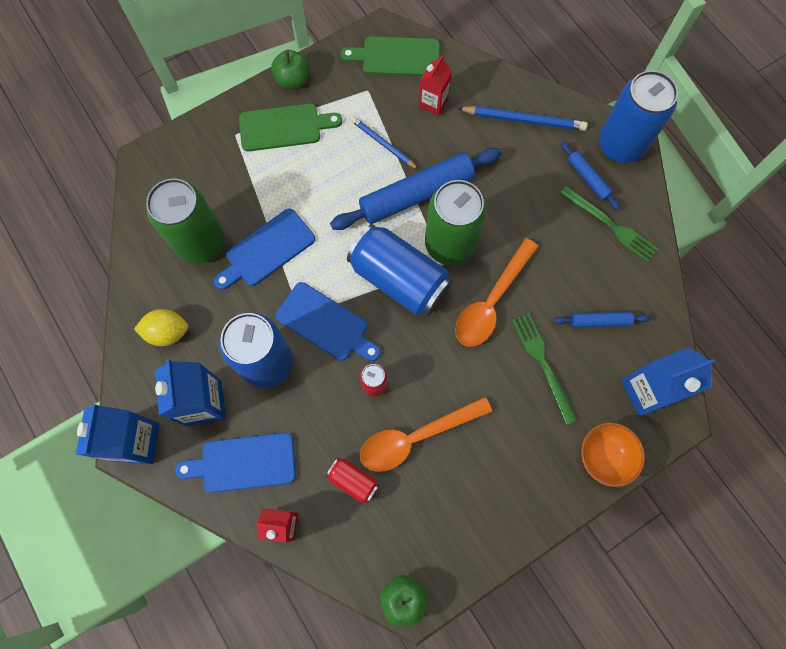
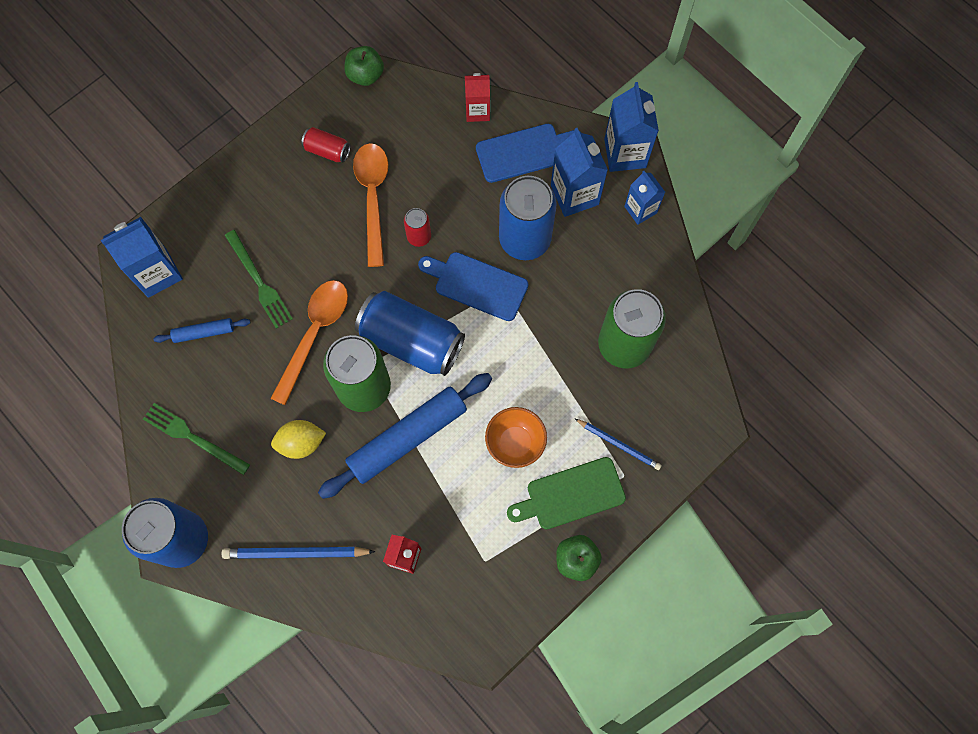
camera: 170 degrees right, 0 degrees up
yellow lemon [134,309,188,346] -> yellow lemon moved to [271,420,326,459]
blue cutting board [214,208,315,290] -> none
red can [326,457,379,504] -> red can moved to [301,127,351,162]
green cutting board [340,36,440,76] -> none
blue pencil [351,117,418,169] -> blue pencil moved to [575,419,662,470]
orange spoon [360,397,492,472] -> orange spoon turned 60 degrees counterclockwise [353,143,388,267]
blue rolling pin [561,142,620,210] -> none
orange bowl [581,423,645,487] -> orange bowl moved to [485,407,547,468]
none -> blue carton [624,171,665,225]

